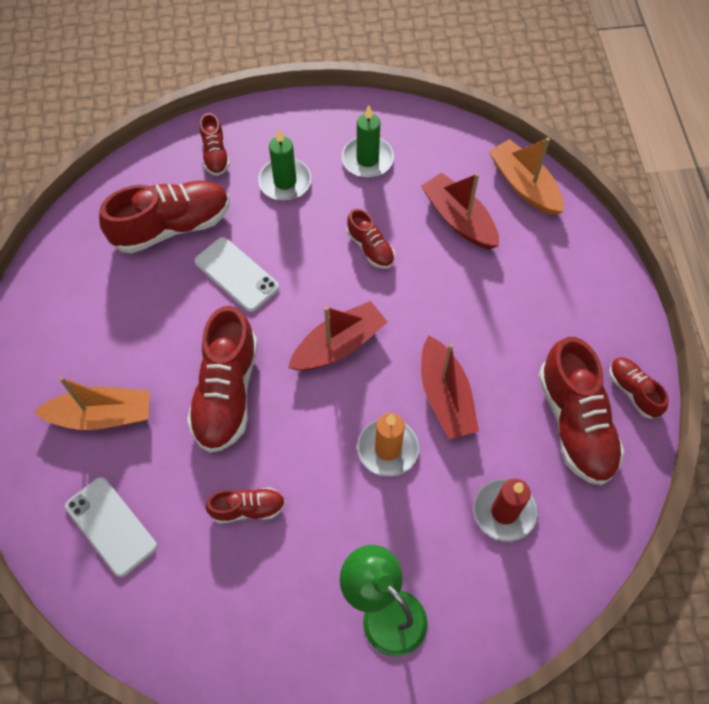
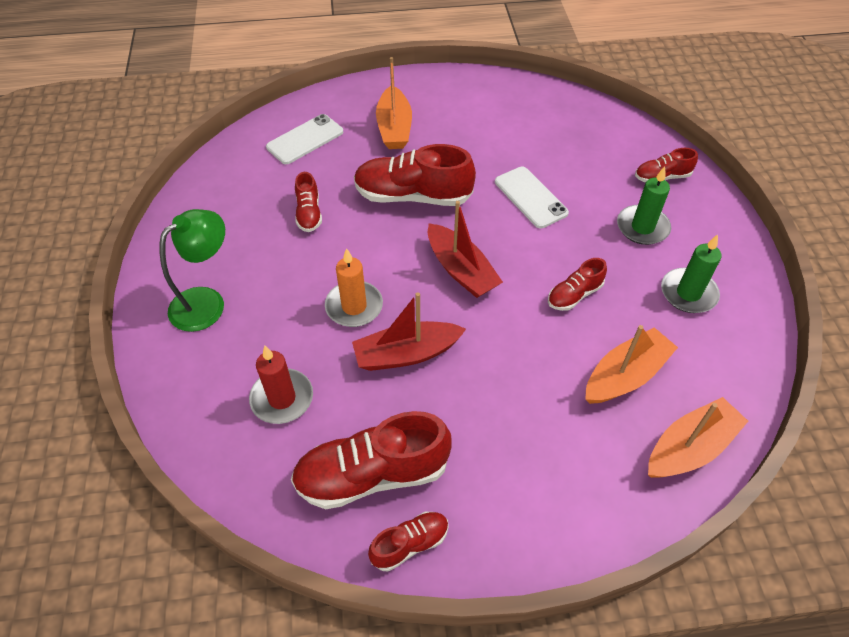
camera: 90 degrees right, 10 degrees down
red shoe [99,180,230,253] -> none
white phone [194,237,279,312] -> white phone turned 75 degrees counterclockwise [495,167,569,228]
red boat [421,172,499,250] -> orange boat [585,325,678,404]

